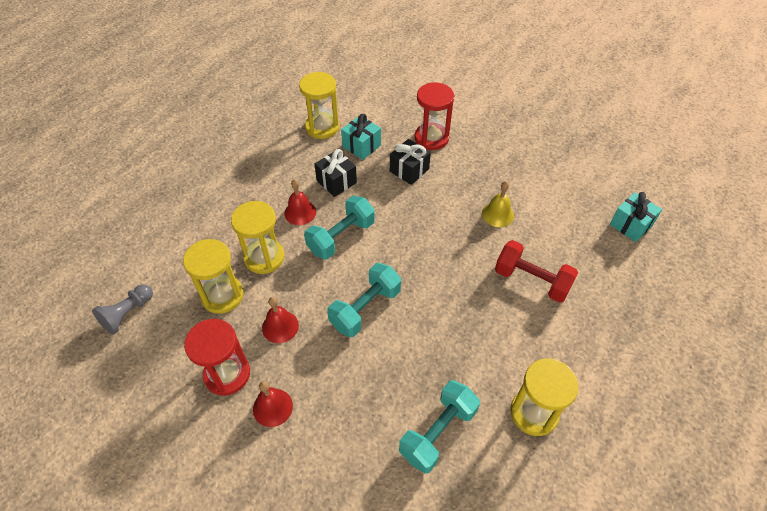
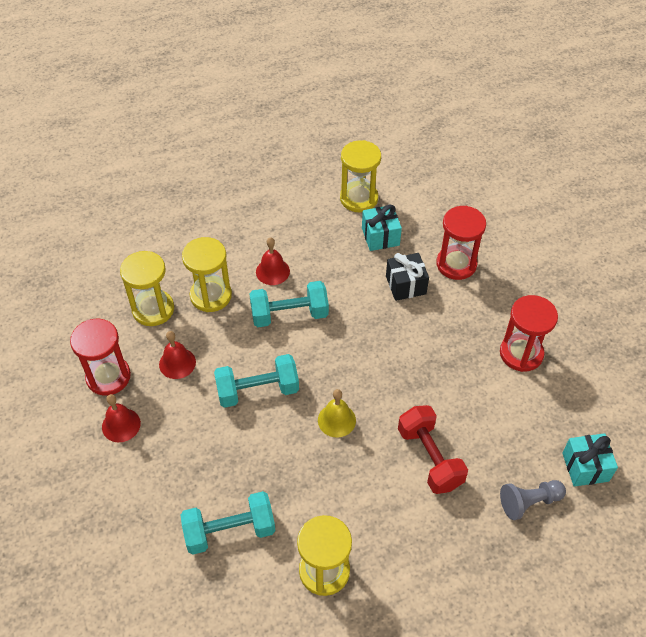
camera: 35 degrees right, 0 degrees up
grey pawn [92,284,153,335] -> grey pawn moved to [500,480,566,520]
black gift [314,149,357,197] -> none
yellow bell [482,181,514,227] -> yellow bell moved to [318,389,356,438]
none -> red hourglass [500,295,558,372]

